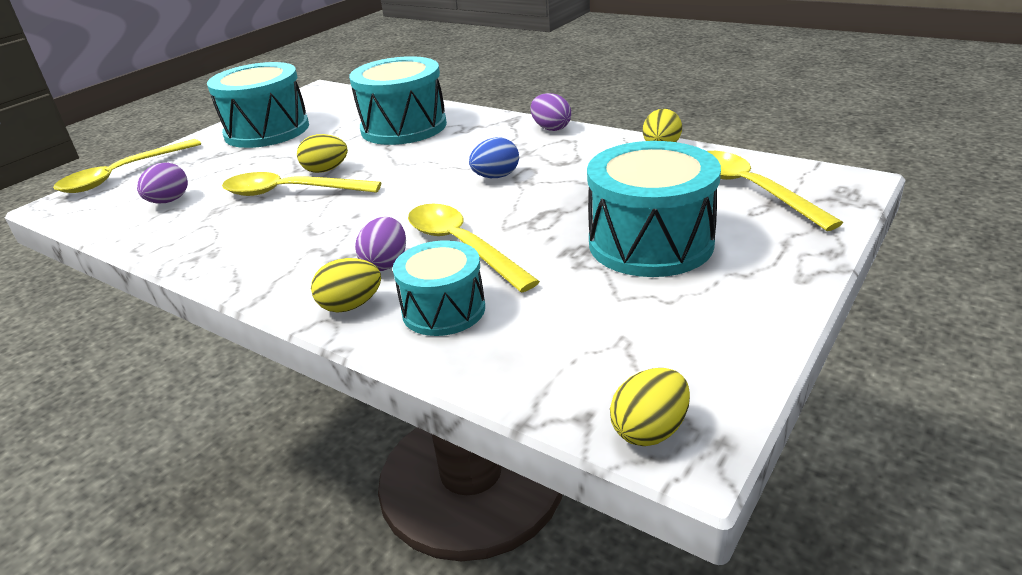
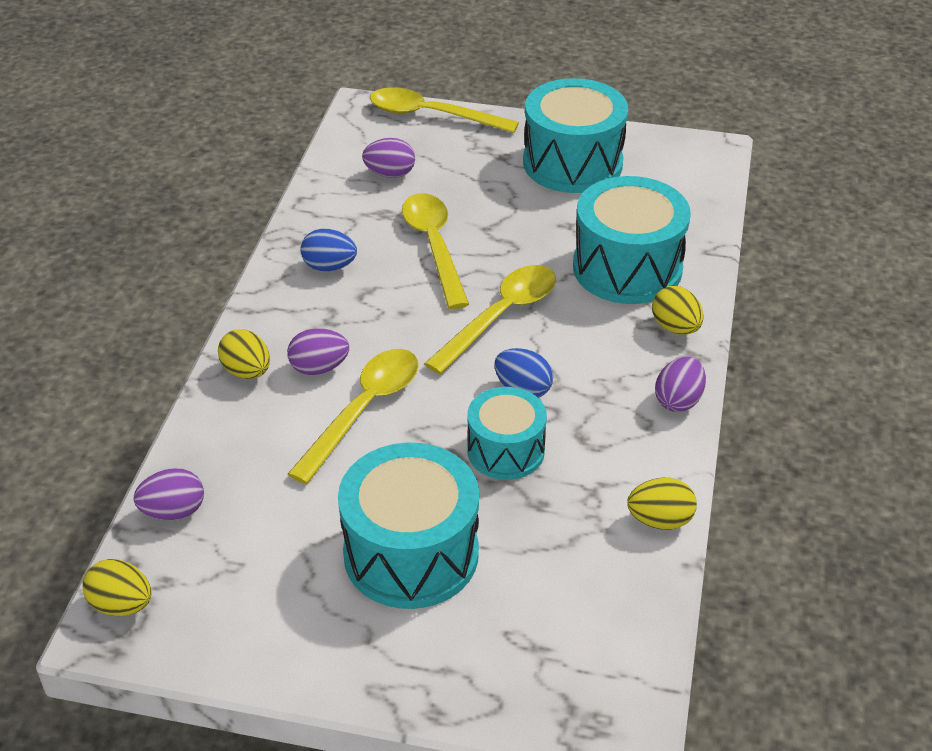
camera: 65 degrees right, 10 degrees up
yellow egg [297,134,348,173] -> yellow egg moved to [652,286,704,335]
turquoise drum [393,240,485,336] -> turquoise drum moved to [467,387,547,480]
yellow spoon [707,151,843,231] -> yellow spoon moved to [424,265,556,374]
none -> purple egg [134,468,204,520]
none -> blue egg [300,229,357,271]

